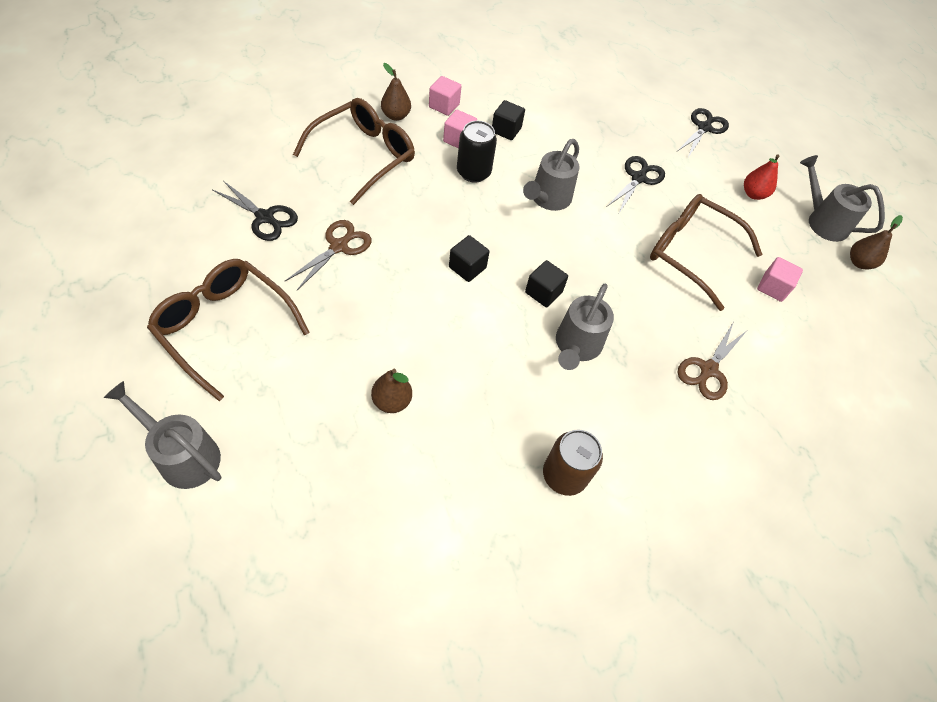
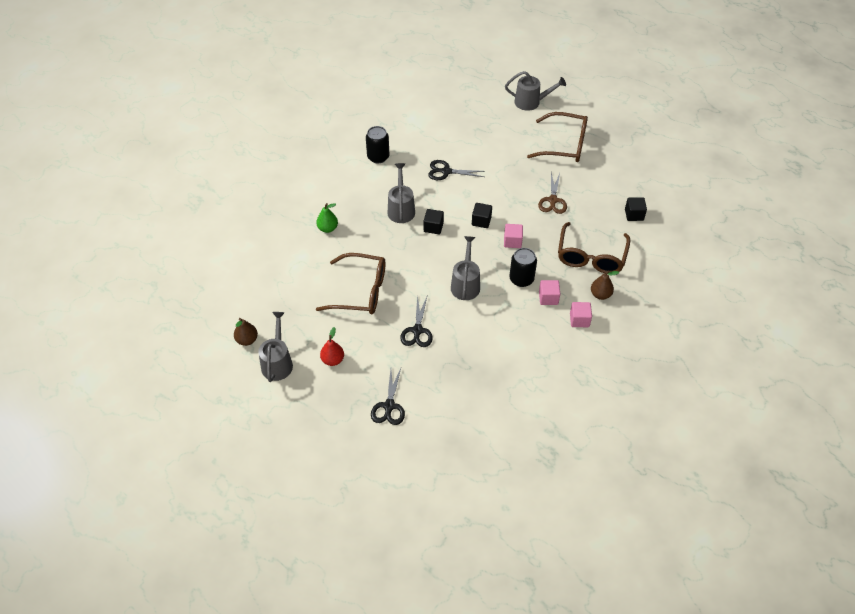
camera: 160 degrees right, 5 degrees down
black scissors [213,181,298,241] -> black scissors moved to [428,160,485,180]
brown pear [371,369,412,413] -> none
black cube [492,100,525,140] -> black cube moved to [625,197,647,221]
brown can [543,429,603,496] -> black can [366,126,389,163]
brown scissors [678,322,747,400] -> green pear [316,203,338,233]
pink cube [757,257,803,302] -> pink cube moved to [504,224,523,248]
grey watering can [800,155,885,242] -> grey watering can turned 105 degrees counterclockwise [258,312,293,382]

